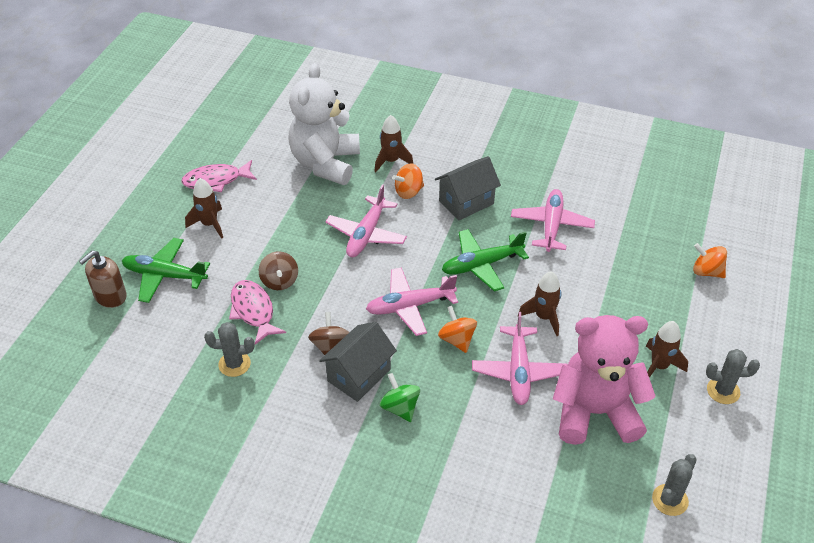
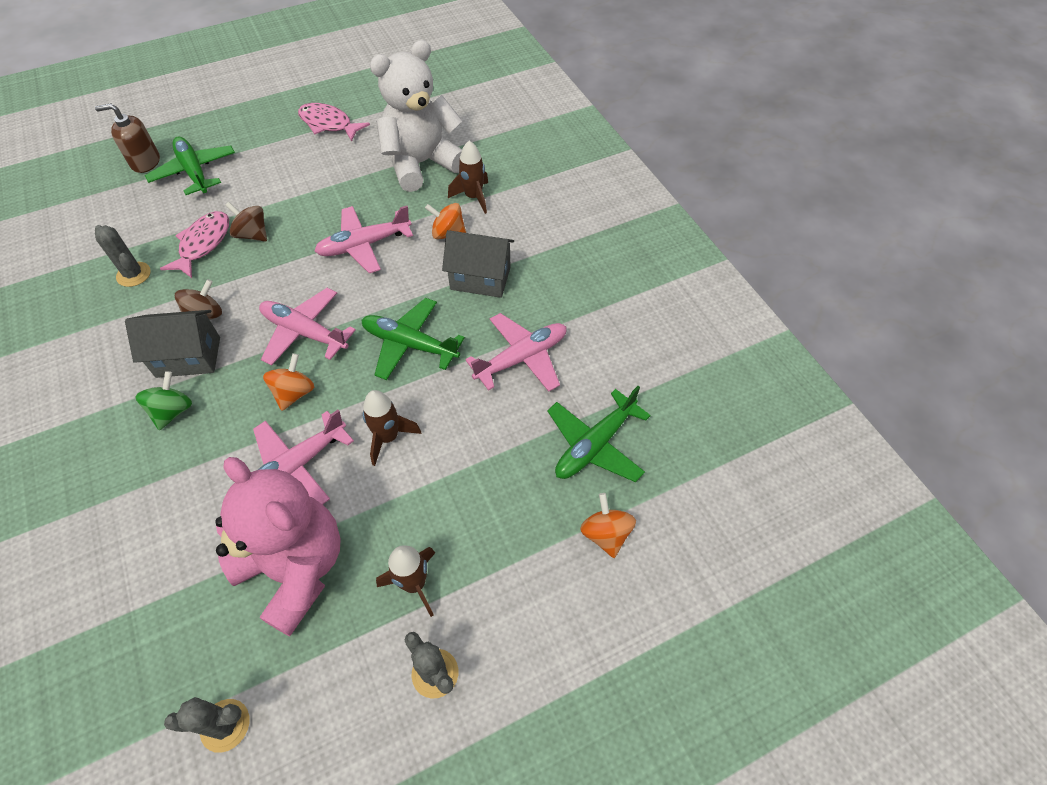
camera: 45 degrees right, 10 degrees up
brown rocket [185,178,223,239] -> none
brown spinning top [259,251,298,290] -> brown spinning top turned 90 degrees clockwise [225,202,267,242]
none -> green plane [547,386,651,482]

